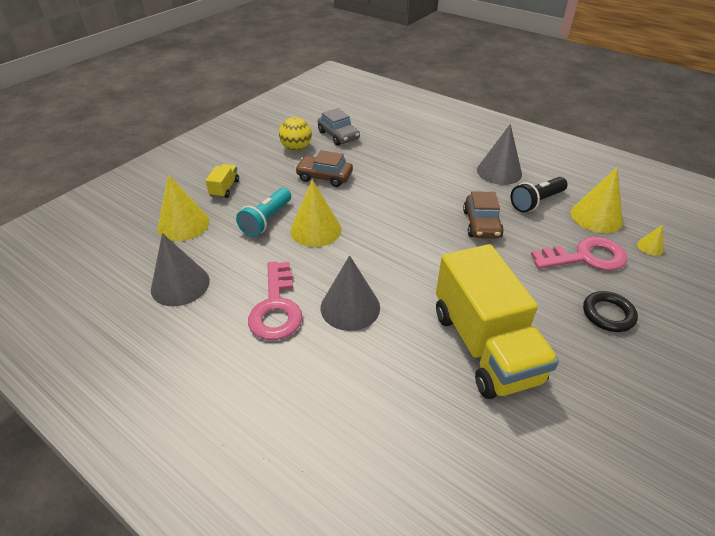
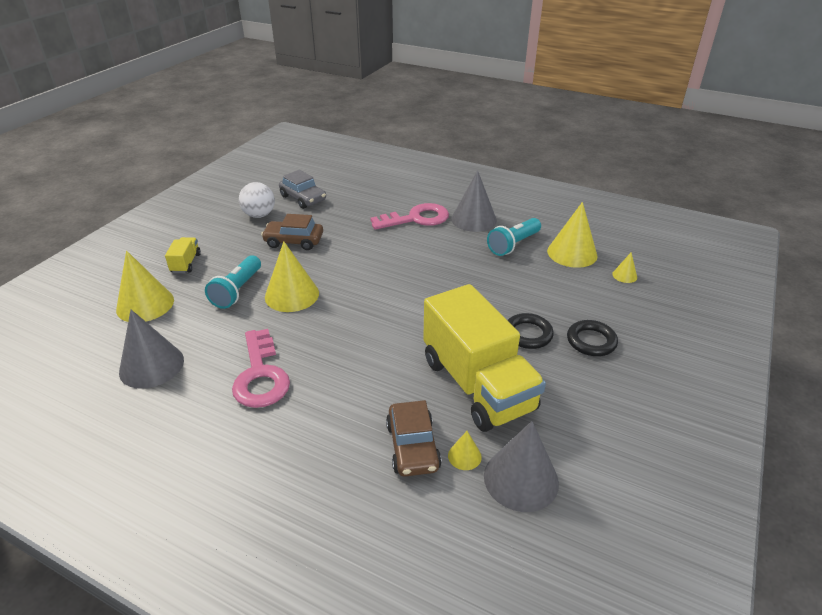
camera: 10 degrees left, 5 degrees down
yellow ball [279,117,312,151] -> white ball [239,182,275,218]
grey cone [321,255,380,331] -> grey cone moved to [484,421,559,512]
brown car [463,191,504,238] -> brown car moved to [386,400,442,477]
black flashlight [511,177,568,213] -> turquoise flashlight [487,218,541,256]
pink key [531,237,627,271] -> pink key moved to [370,203,449,230]
none -> yellow cone [448,431,482,470]
none -> black ring [507,313,554,349]

